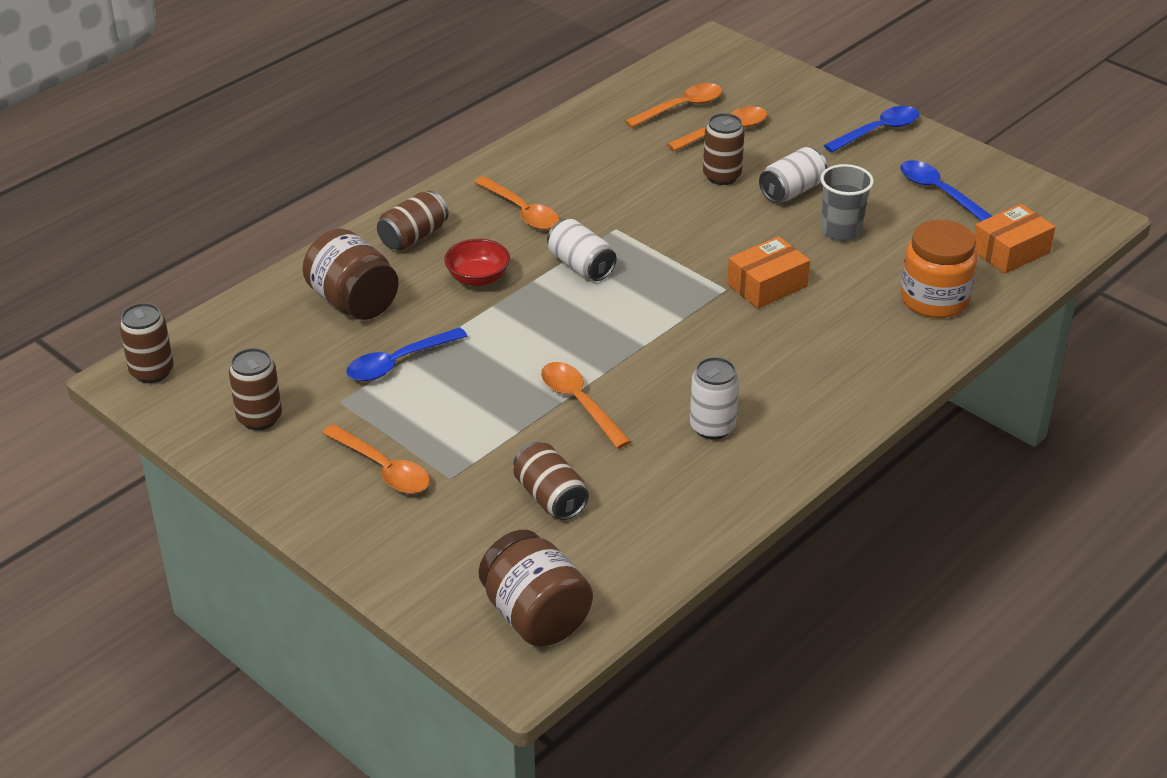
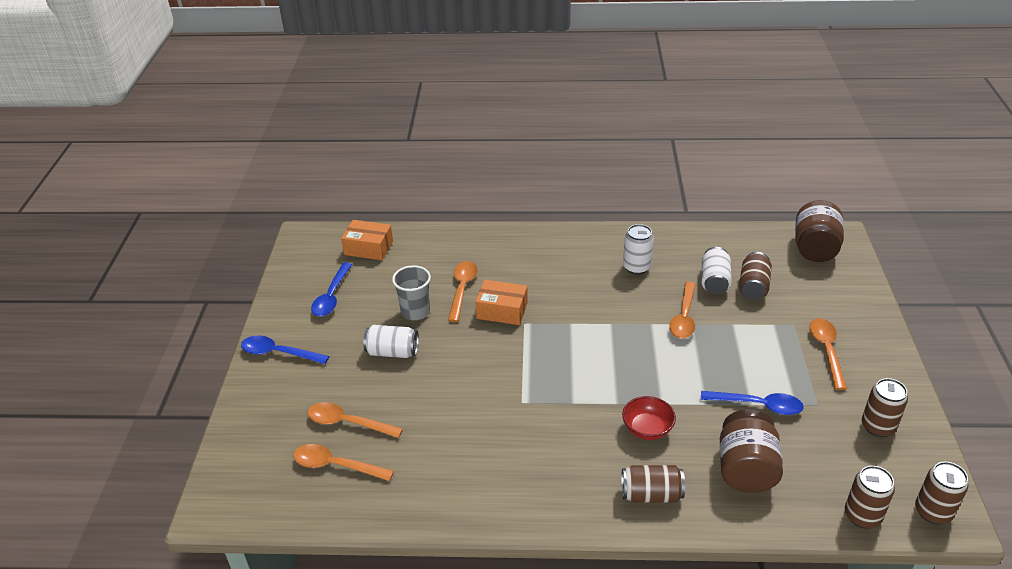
camera: 130 degrees left, 0 degrees up
orange spoon [474,176,560,230] -> orange spoon moved to [448,261,478,322]
white can [547,219,617,281] -> white can moved to [702,247,732,295]
brown can [703,113,745,185] -> brown can moved to [845,466,895,529]
orange jar [900,220,977,318] -> none

